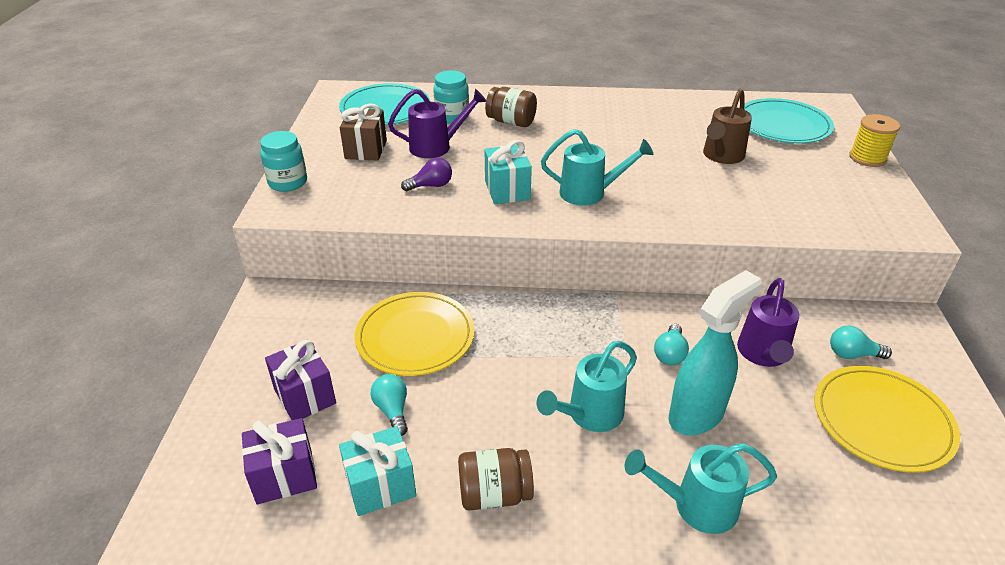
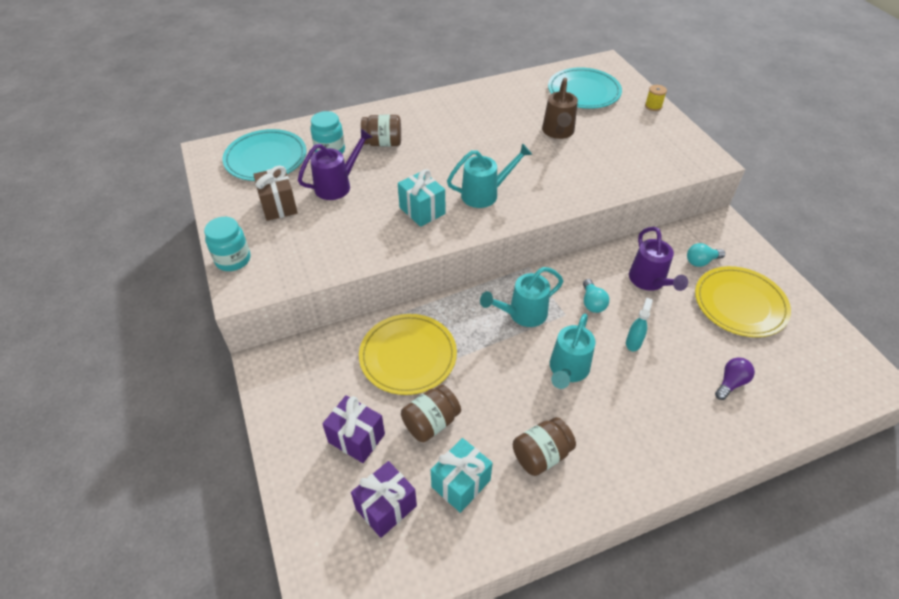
camera: 25 degrees left, 10 degrees up
turquoise light bulb [370,374,408,436] -> brown jar [401,384,461,442]
purple light bulb [401,158,452,191] -> purple light bulb moved to [715,357,755,400]
turquoise watering can [625,443,777,534] -> turquoise watering can moved to [480,267,563,327]
turquoise spray bottle [669,270,762,435] -> turquoise spray bottle [626,297,653,351], size x0.47
yellow spool [850,114,900,167] -> yellow spool [645,85,667,111], size x0.64

